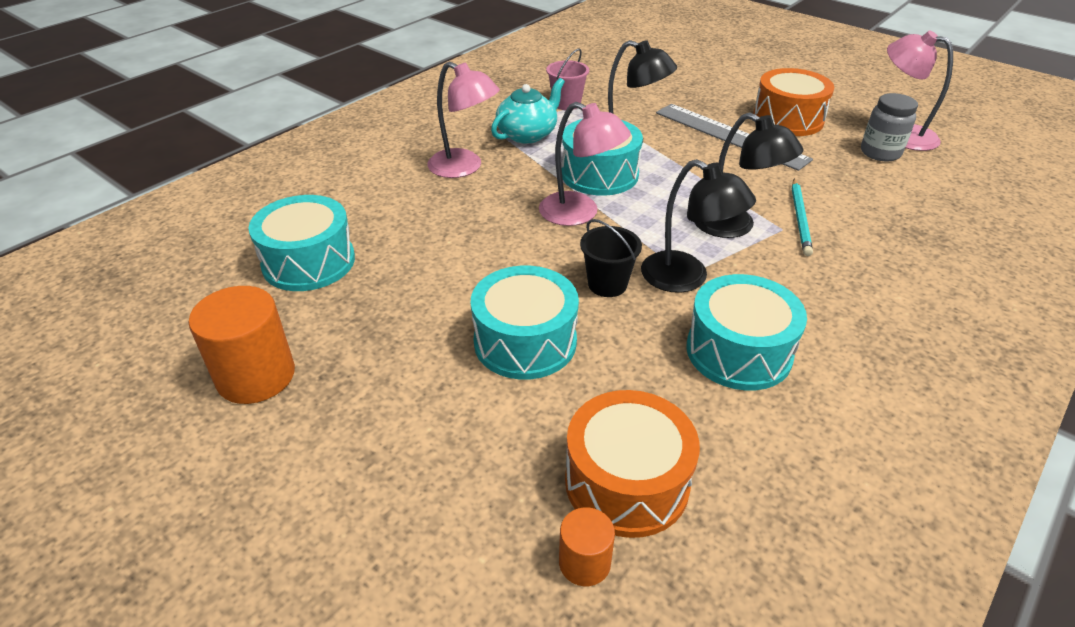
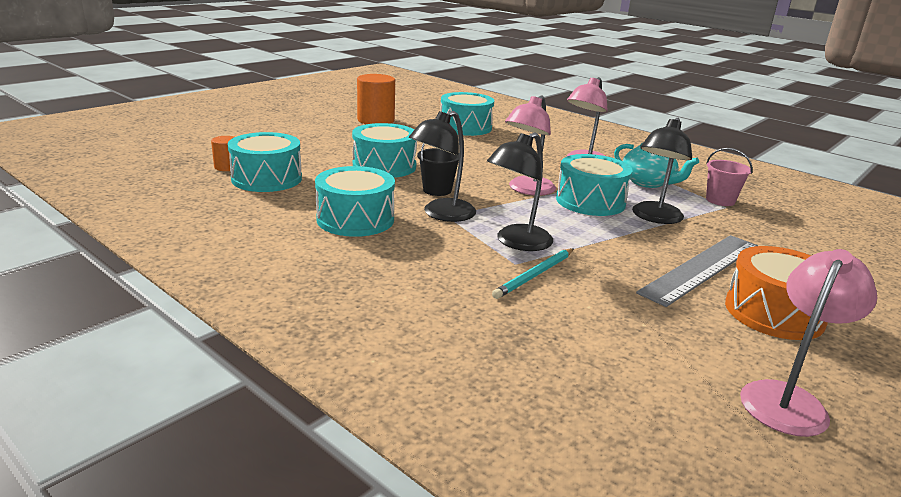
camera: 90 degrees right, 15 degrees down
orange drum [565,390,700,538] -> turquoise drum [228,132,302,192]
turquoise pencil [791,179,813,256] -> turquoise pencil turned 60 degrees counterclockwise [492,248,574,299]
grey jar [861,93,918,162] -> none

